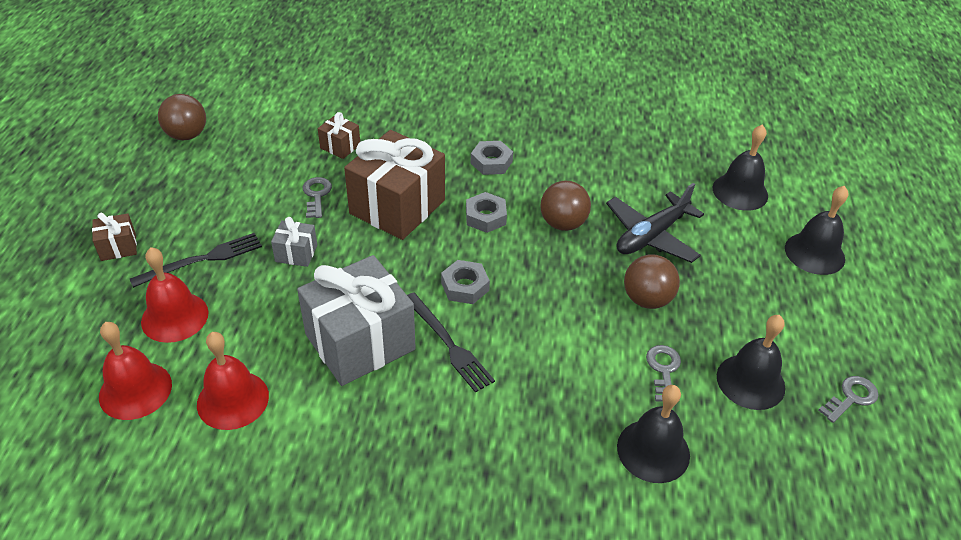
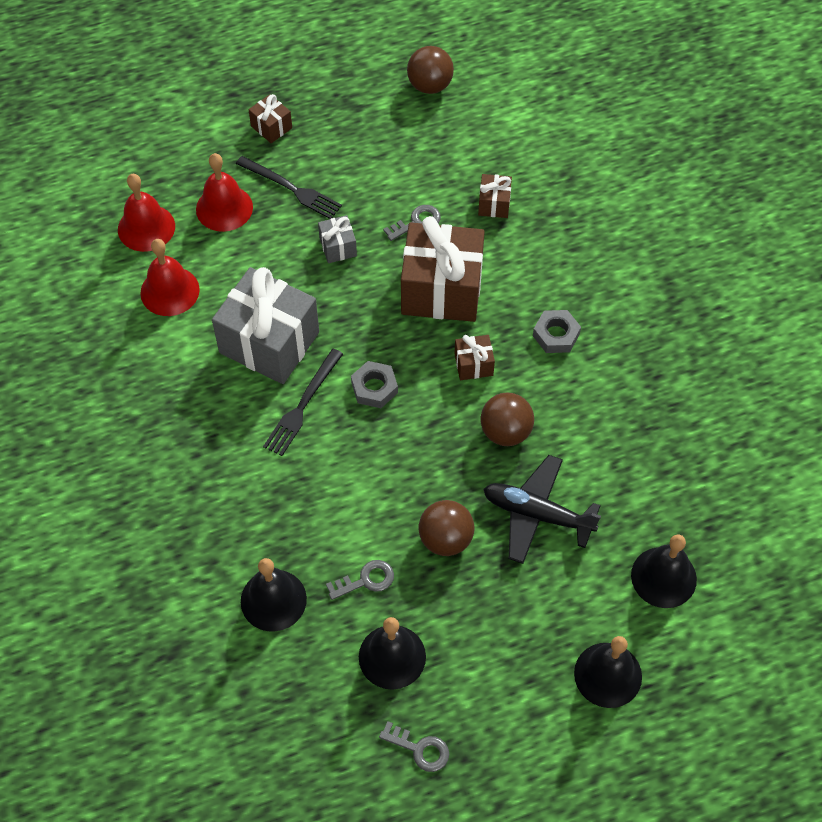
camera: 65 degrees right, 15 degrees up
grey nut [466,192,507,233] -> brown gift [455,335,495,380]

